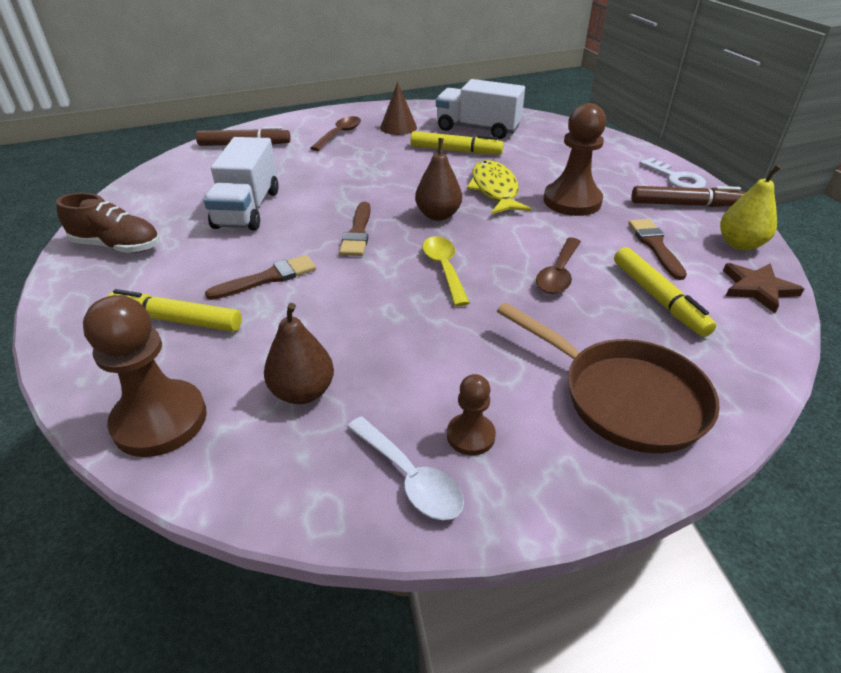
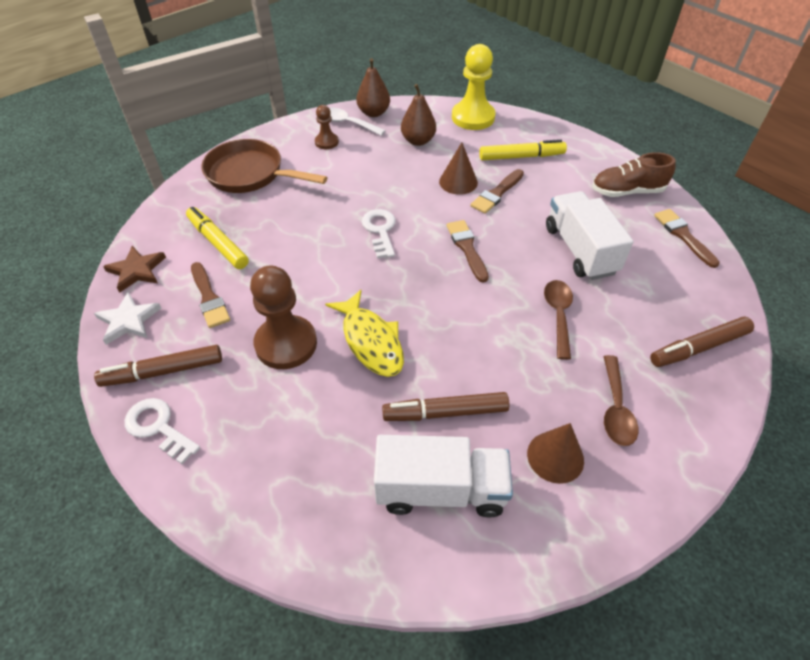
camera: 160 degrees right, 10 degrees up
brown pawn [83,295,207,457] -> yellow pawn [452,44,496,130]
yellow marker [410,131,504,154] -> brown marker [382,392,509,421]
brown pear [415,138,462,221] -> brown pear moved to [356,58,390,117]
yellow spoon [422,236,470,306] -> white key [362,209,396,258]
brown spoon [536,238,581,294] -> brown spoon moved to [544,280,573,360]
yellow pear [720,165,781,250] -> white star [94,292,161,345]
none -> brown cone [439,142,478,195]
none -> brown brush [654,209,720,268]

